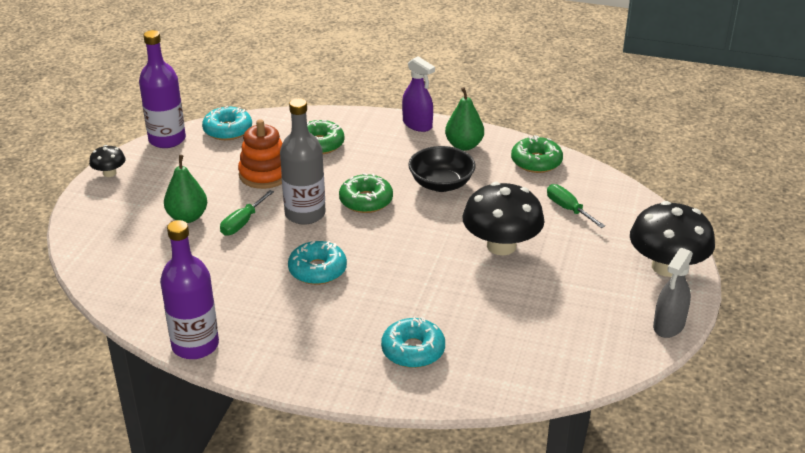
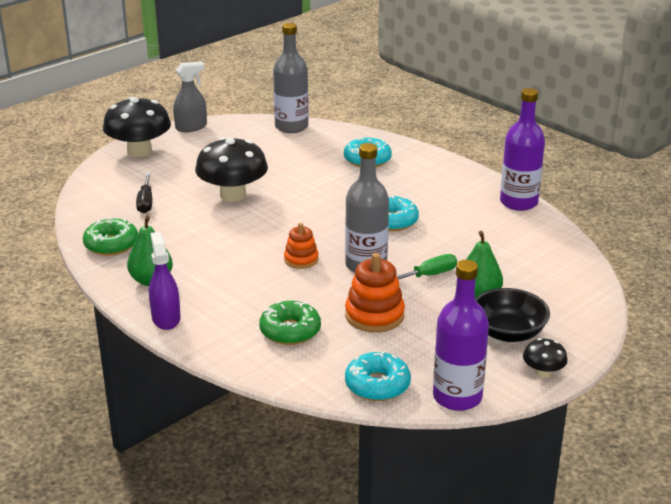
camera: 150 degrees left, 5 degrees down
green donut [339,173,393,213] -> orange stacking toy [284,223,319,269]
black bowl [408,146,476,192] -> black bowl moved to [475,288,550,342]
green screwdriver [547,184,605,228] -> black screwdriver [136,173,152,213]
none -> grey bottle [273,23,309,133]

